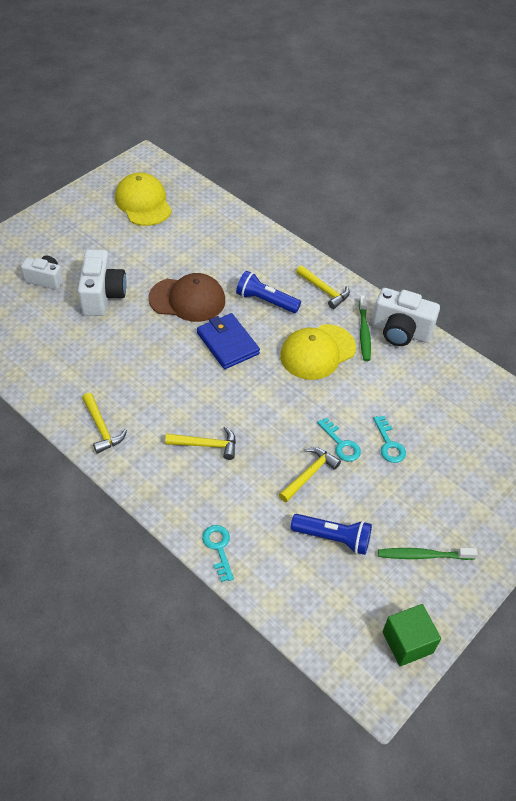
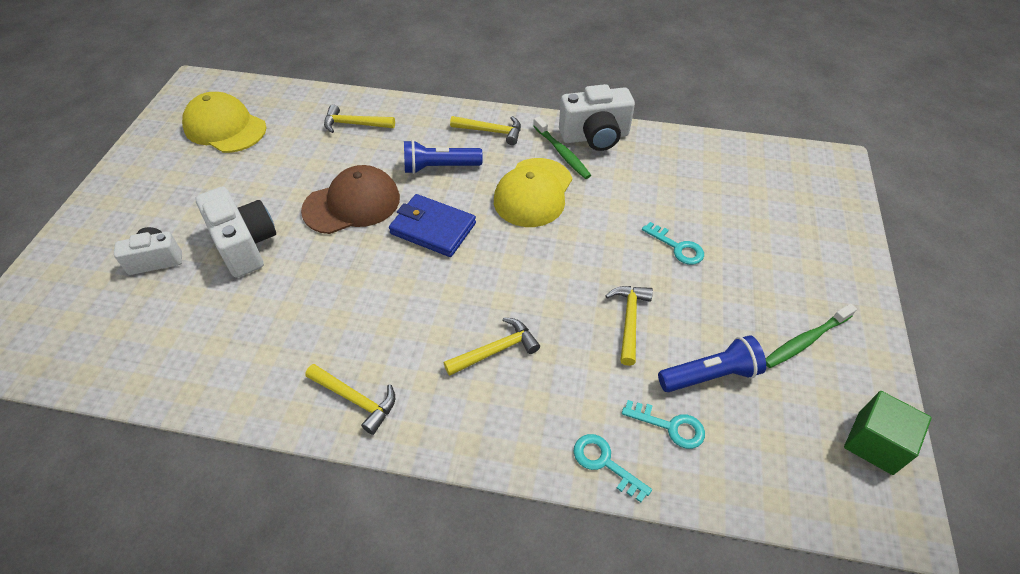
camera: 30 degrees left, 0 degrees up
turquoise key [317,418,361,462] -> turquoise key moved to [622,400,705,449]
none -> yellow hammer [324,105,395,133]

